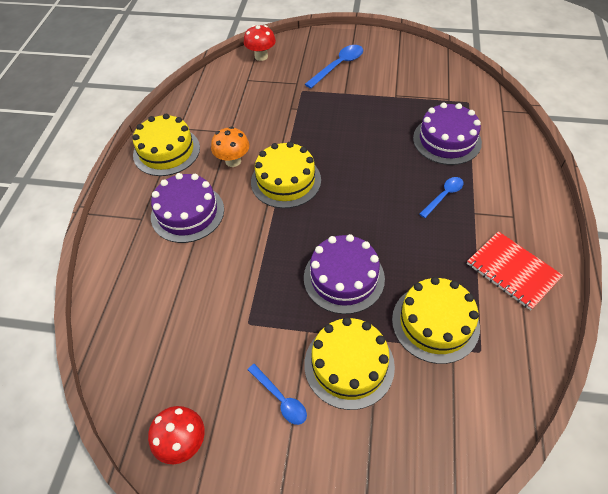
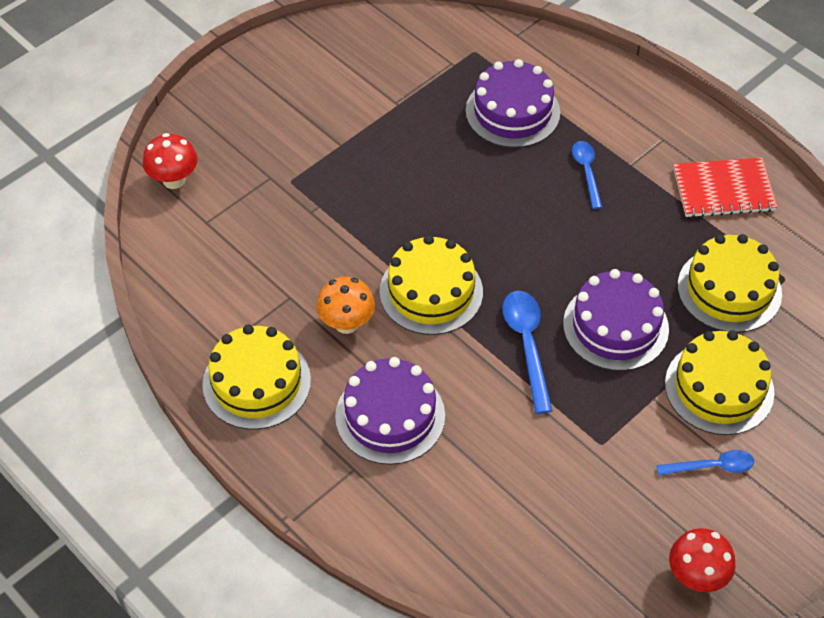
camera: 55 degrees left, 0 degrees up
blue spoon [305,45,363,89] -> blue spoon moved to [502,291,553,414]

